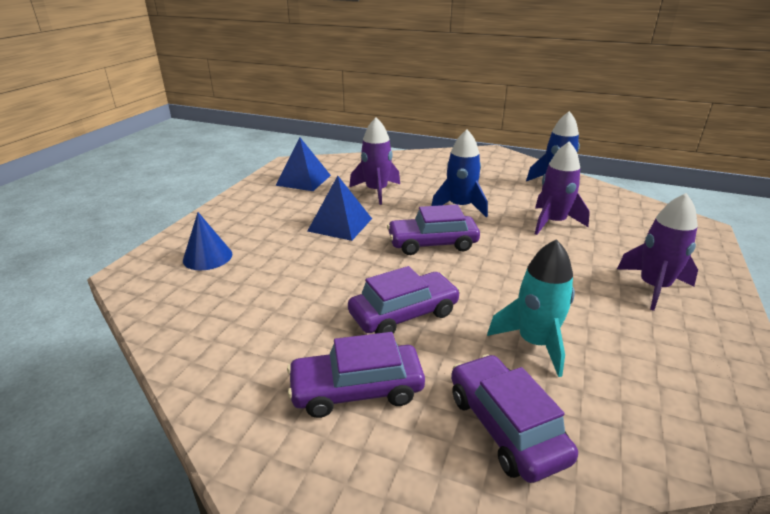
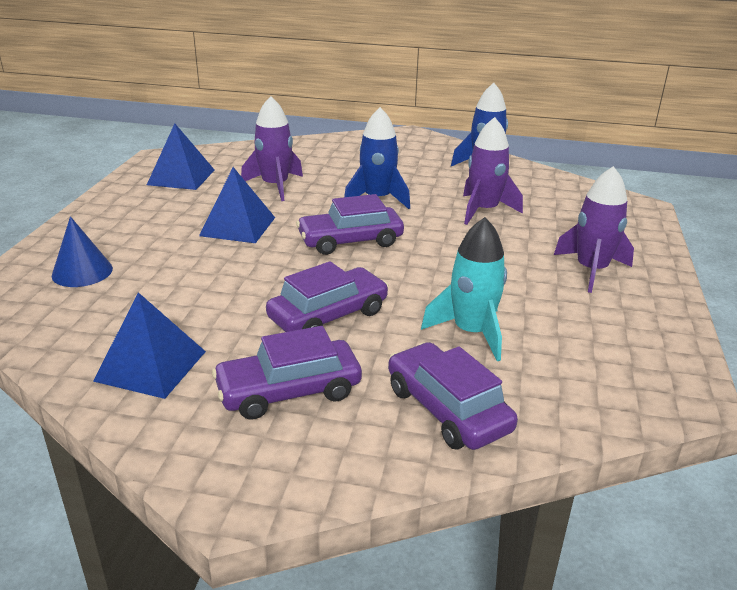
camera: 10 degrees left, 0 degrees up
none -> blue pyramid [93,292,206,399]

